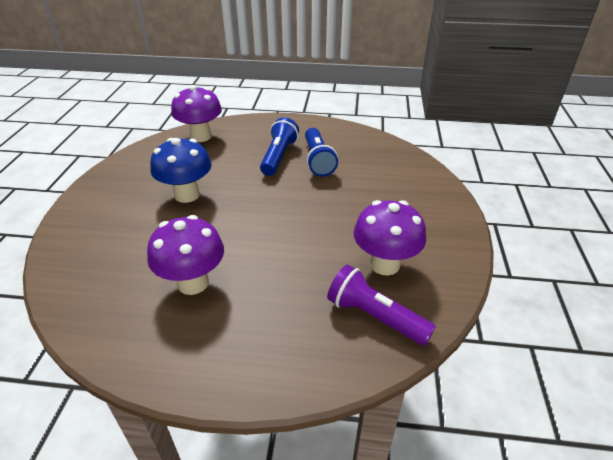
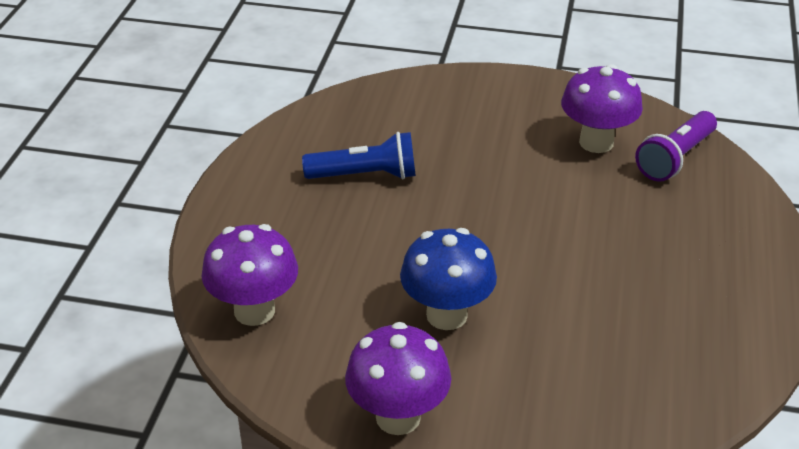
camera: 85 degrees left, 0 degrees up
purple mushroom [147,215,224,295] -> purple mushroom moved to [345,322,451,435]
blue flashlight [260,117,299,176] -> none

